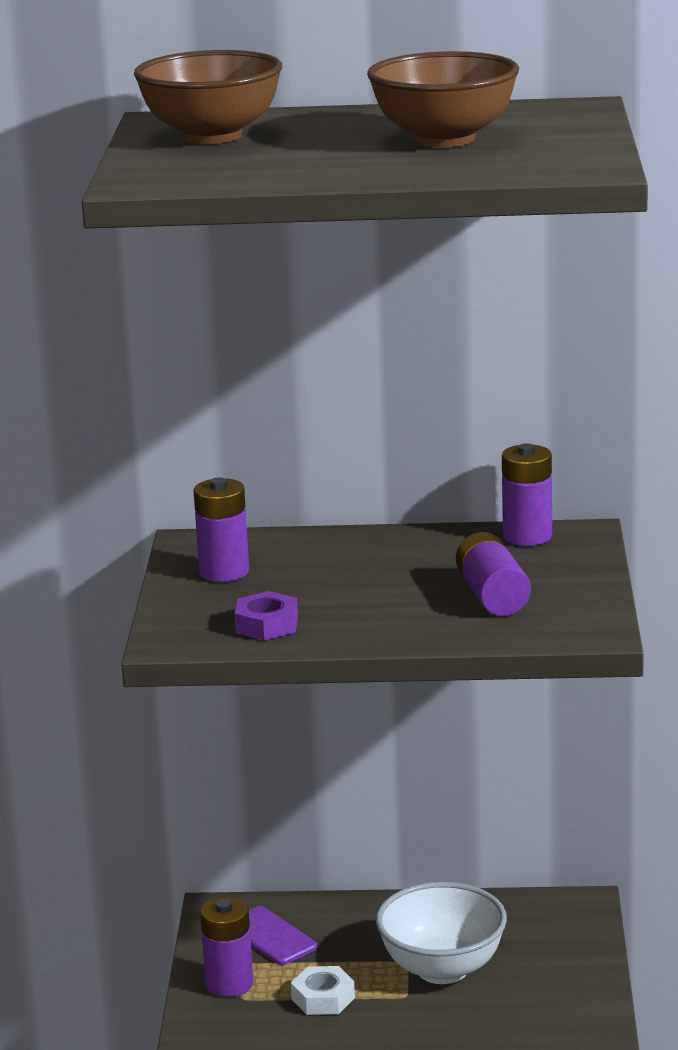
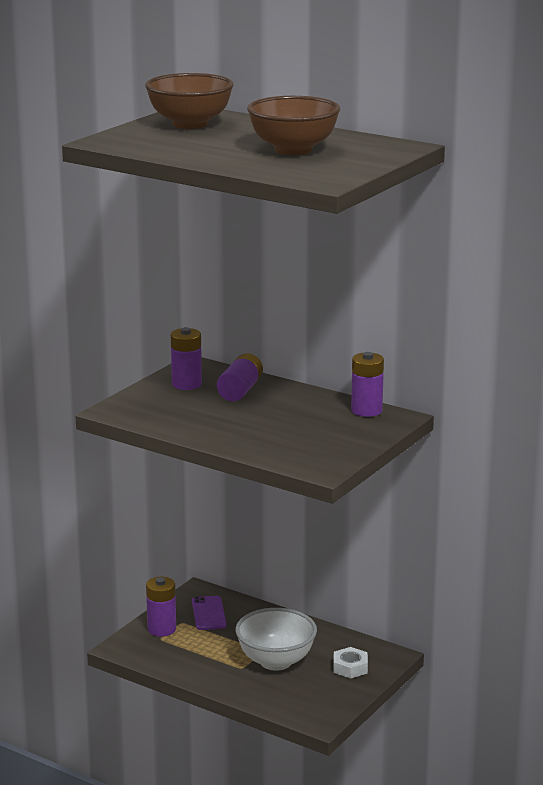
camera: 30 degrees right, 0 degrees up
purple nut [235,591,298,640] -> none
white nut [291,966,355,1015] -> white nut moved to [333,647,368,679]
purple battery [456,532,531,616] -> purple battery moved to [217,353,263,401]

